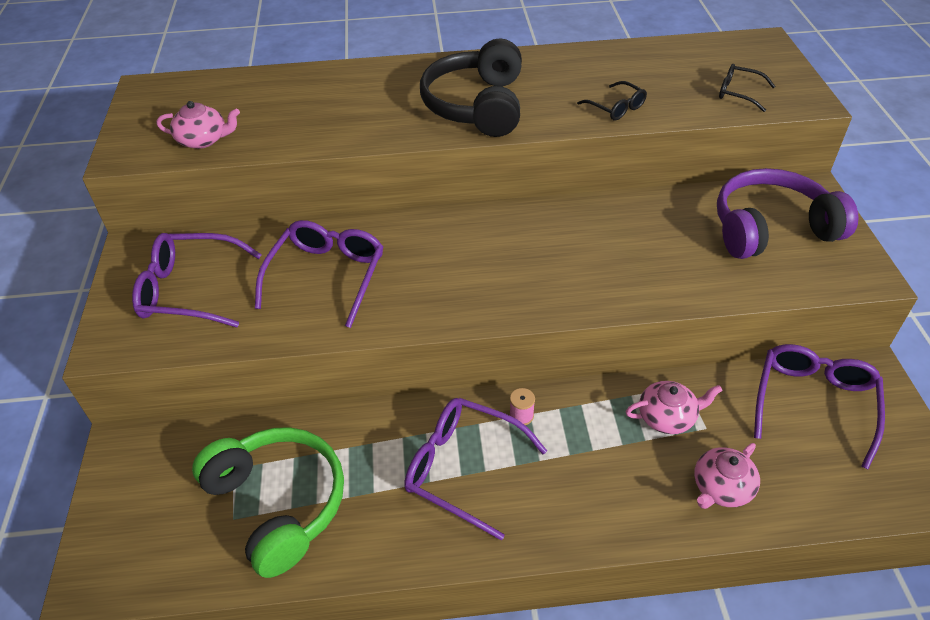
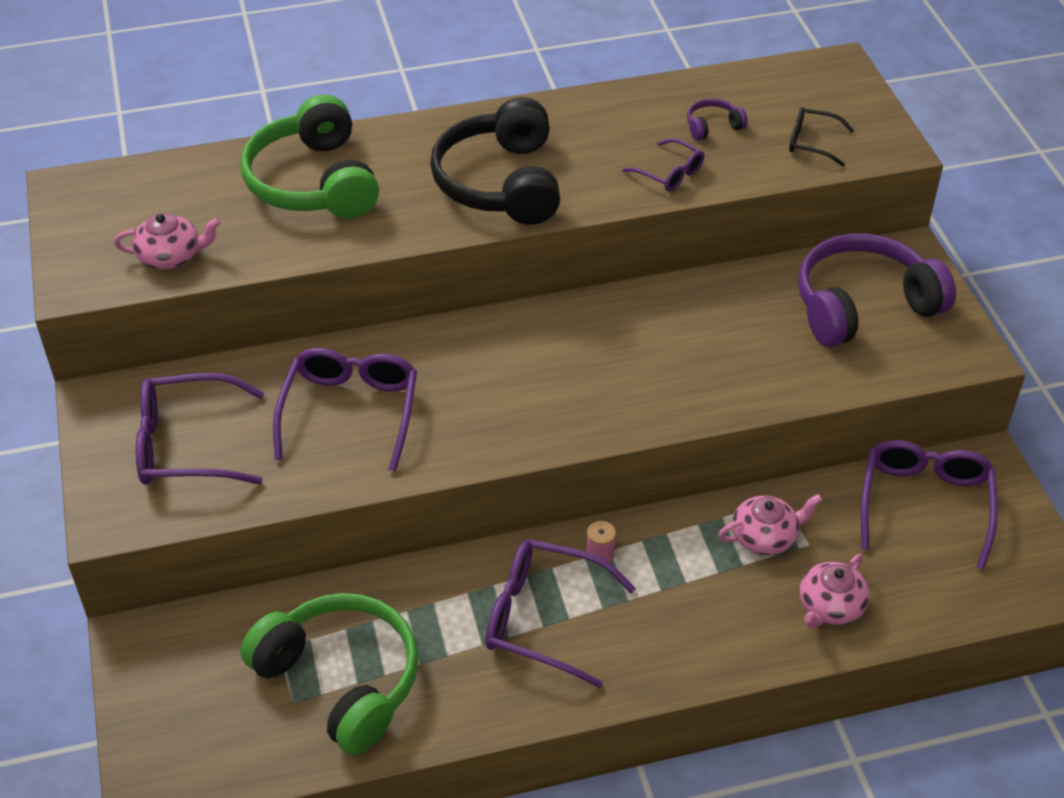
camera: 10 degrees left, 0 degrees up
black glasses [577,81,647,120] -> purple glasses [622,138,704,191]
none -> green headphones [240,94,379,219]
none -> purple headphones [687,99,748,140]

